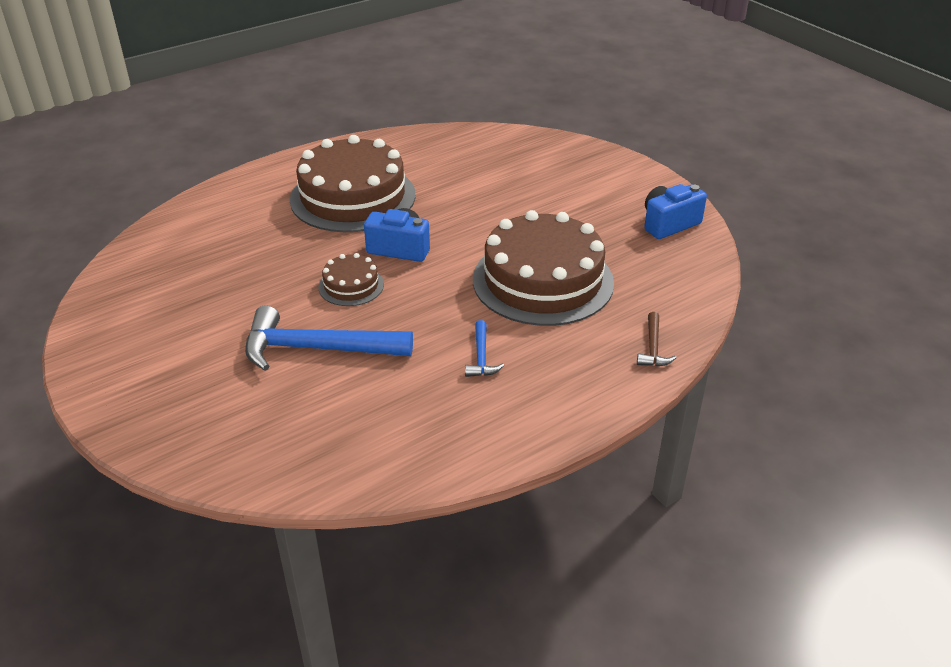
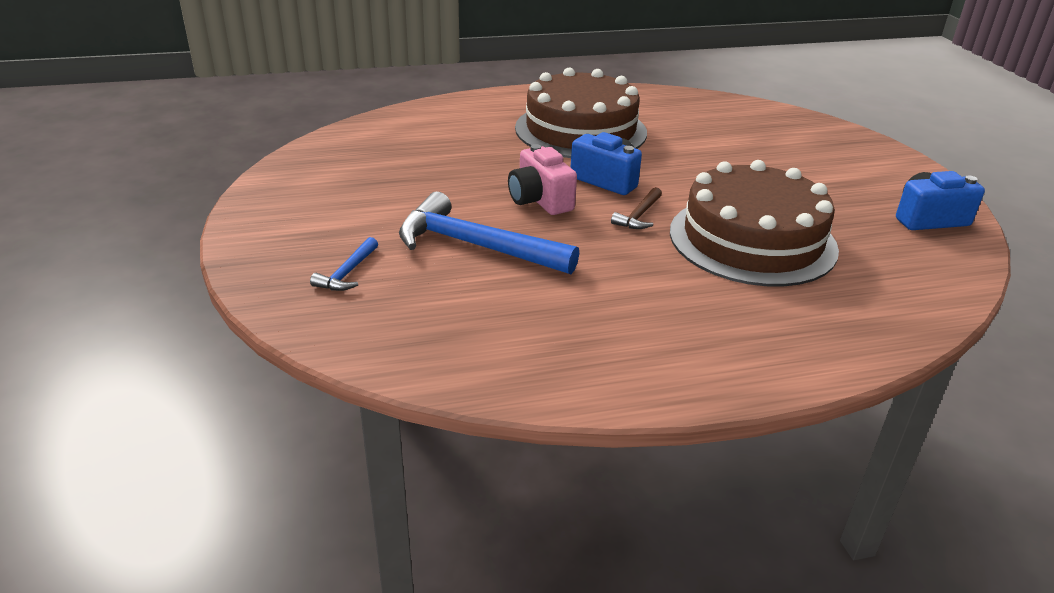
camera: 20 degrees right, 5 degrees down
brown cake [318,253,384,306] -> pink camera [508,144,577,215]
blue hammer [465,320,504,377] -> blue hammer moved to [310,237,378,291]
brown hammer [637,312,676,366] -> brown hammer moved to [611,187,662,229]

